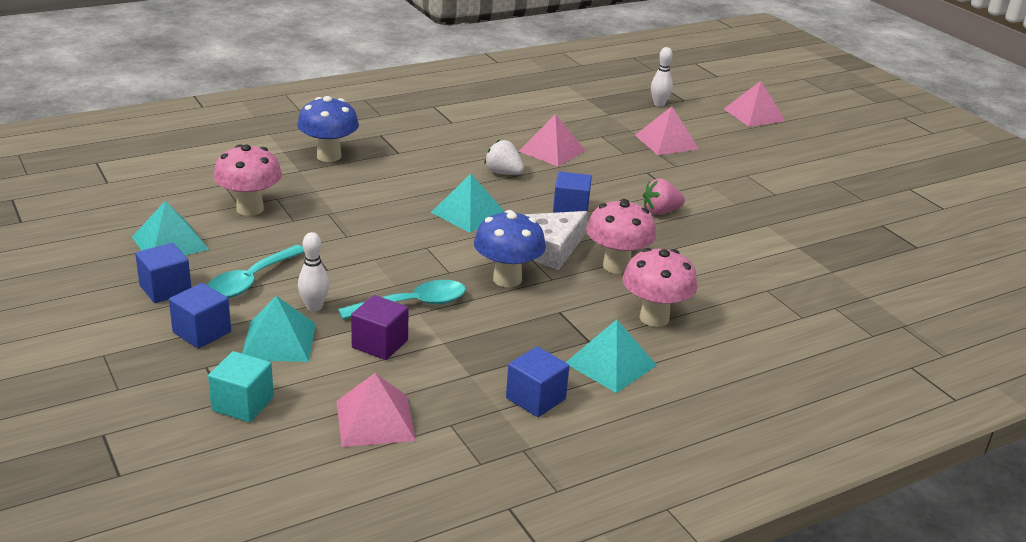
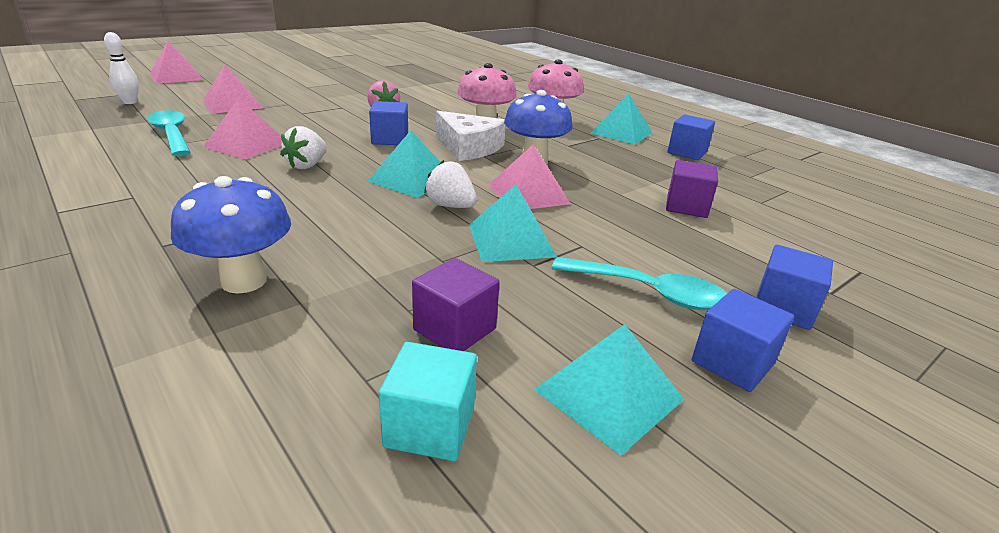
camera: 100 degrees left, 0 degrees up
turquoise cube [208,351,274,422] -> turquoise cube moved to [379,342,477,461]
pink mushroom [214,144,282,216] -> purple cube [412,258,500,351]
turquoise pyramid [242,296,316,362] -> turquoise pyramid moved to [469,185,557,262]
white bowling pin [298,232,329,312] -> none
pink pyramid [337,373,416,447] -> pink pyramid moved to [488,144,571,209]
turquoise spoon [338,280,466,320] -> turquoise spoon moved to [147,110,190,156]
none -> white strawberry [424,160,477,208]

